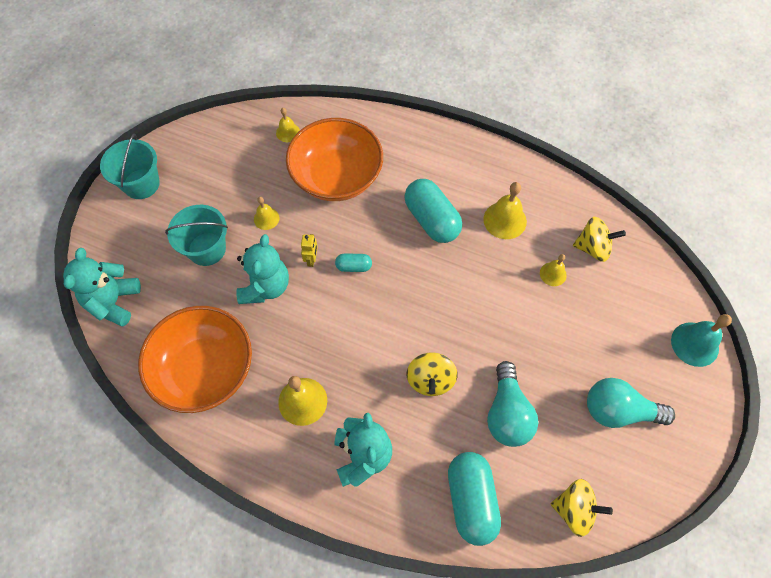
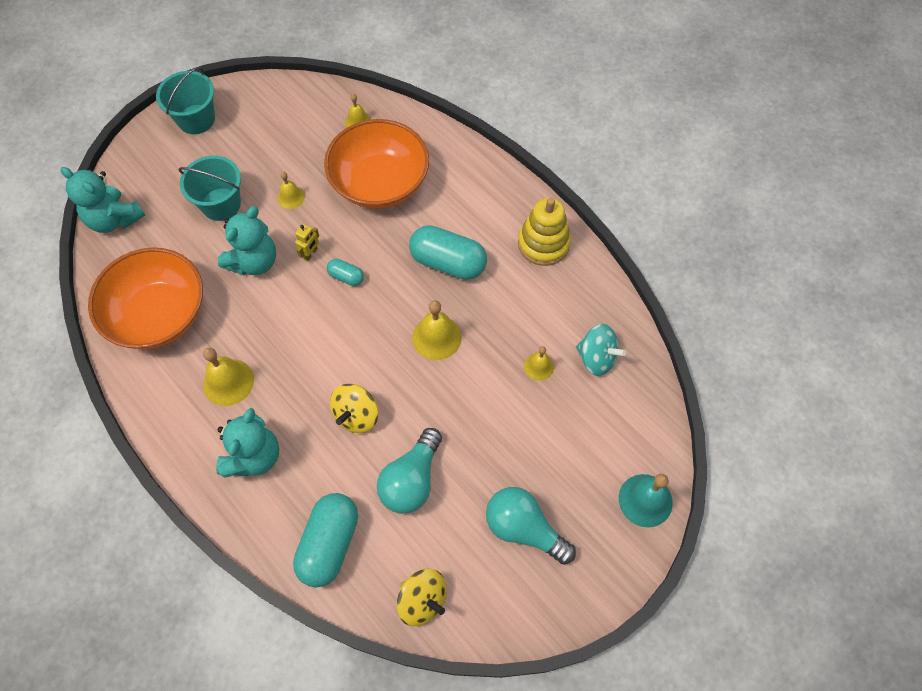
camera: 25 degrees right, 0 degrees up
turquoise teddy bear [63,248,141,327] -> turquoise teddy bear turned 90 degrees counterclockwise [61,167,145,233]
turquoise capsule [404,179,462,243] -> turquoise capsule turned 60 degrees counterclockwise [409,225,487,280]
yellow bell [483,182,527,239] -> yellow bell moved to [412,300,462,360]
yellow spinning top [573,217,626,262] -> turquoise spinning top [576,324,626,376]
none -> yellow stacking toy [518,198,571,266]

